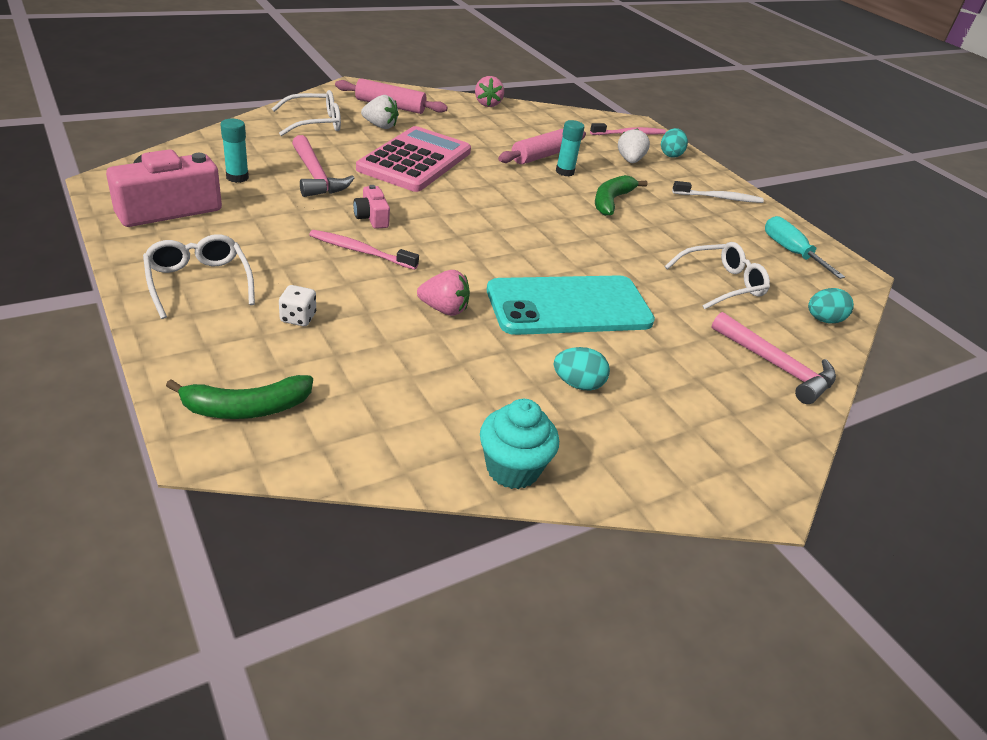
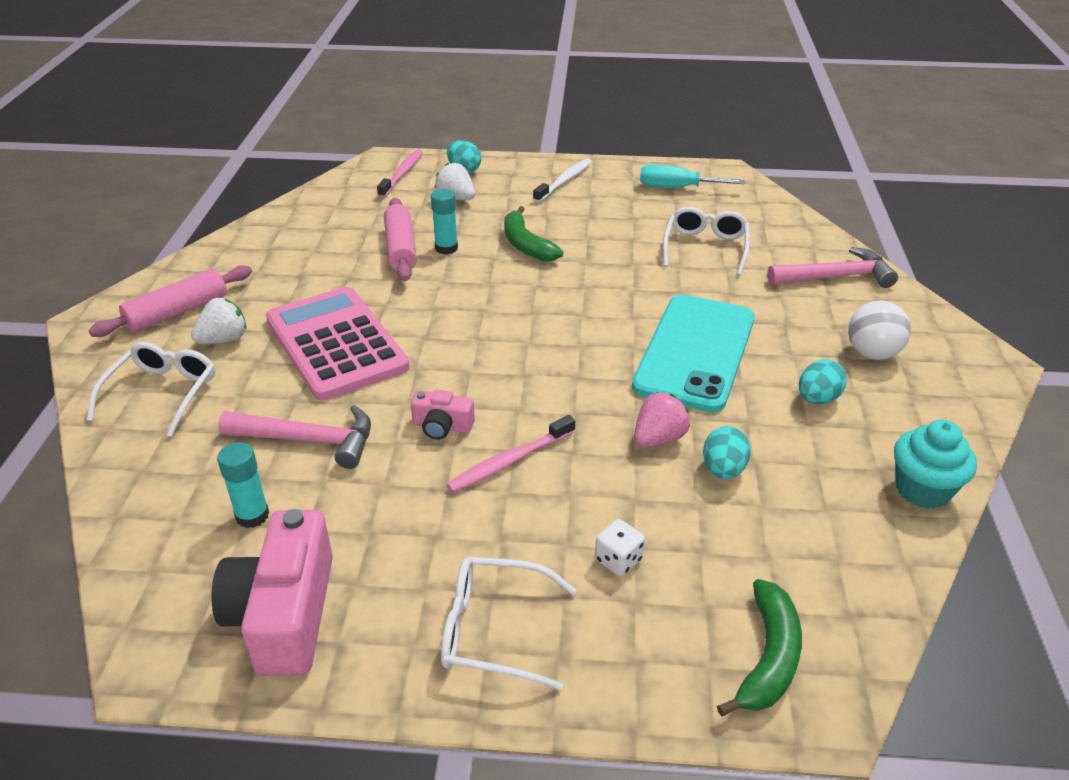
camera: 50 degrees left, 0 degrees up
pink strawberry [475,76,504,107] -> none
turquoise egg [808,288,854,323] -> turquoise egg moved to [703,426,751,479]
none -> white ball [848,301,911,360]

